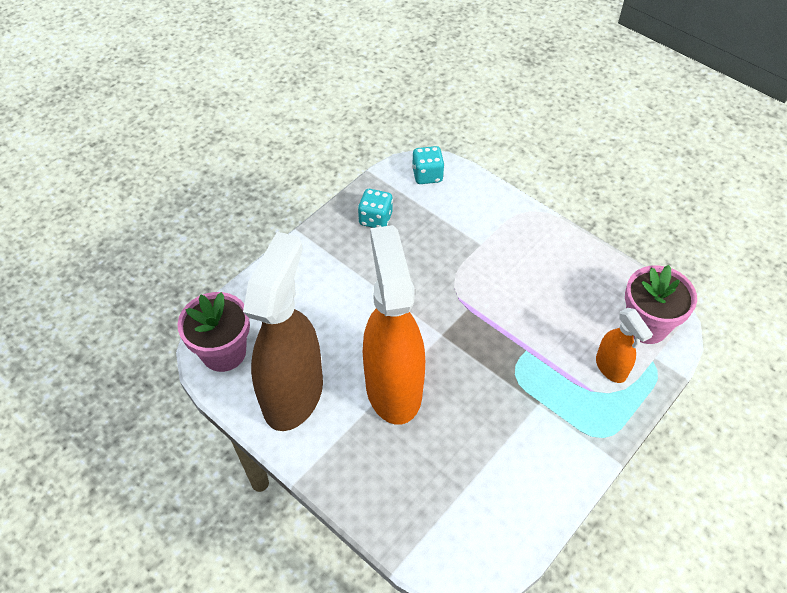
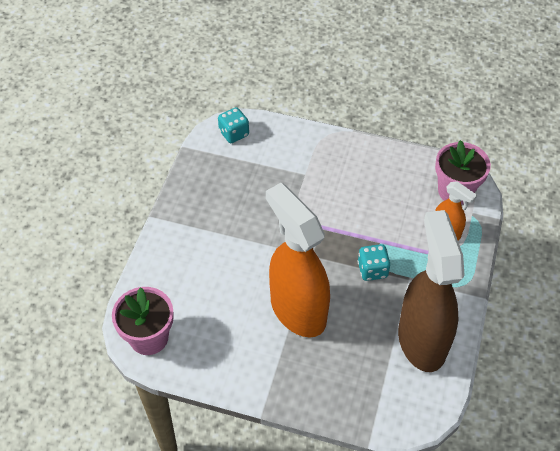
camera: 25 degrees left, 0 degrees up
brown spray bottle [243,232,323,431] -> brown spray bottle moved to [398,210,465,372]
turquoise dice [358,189,393,228] -> turquoise dice moved to [358,244,390,281]

